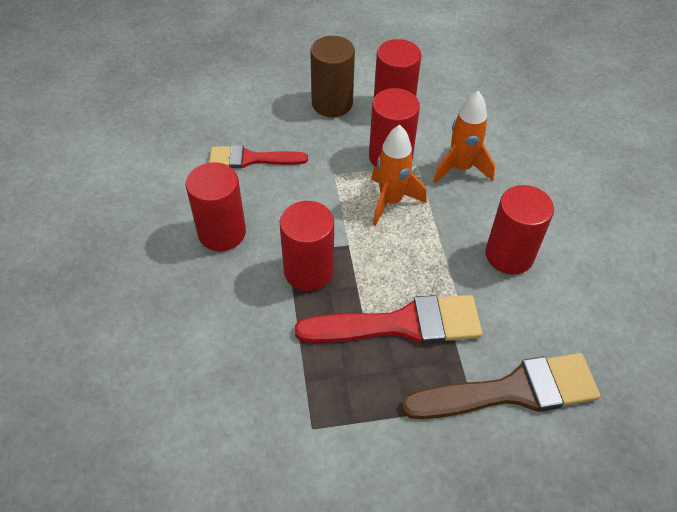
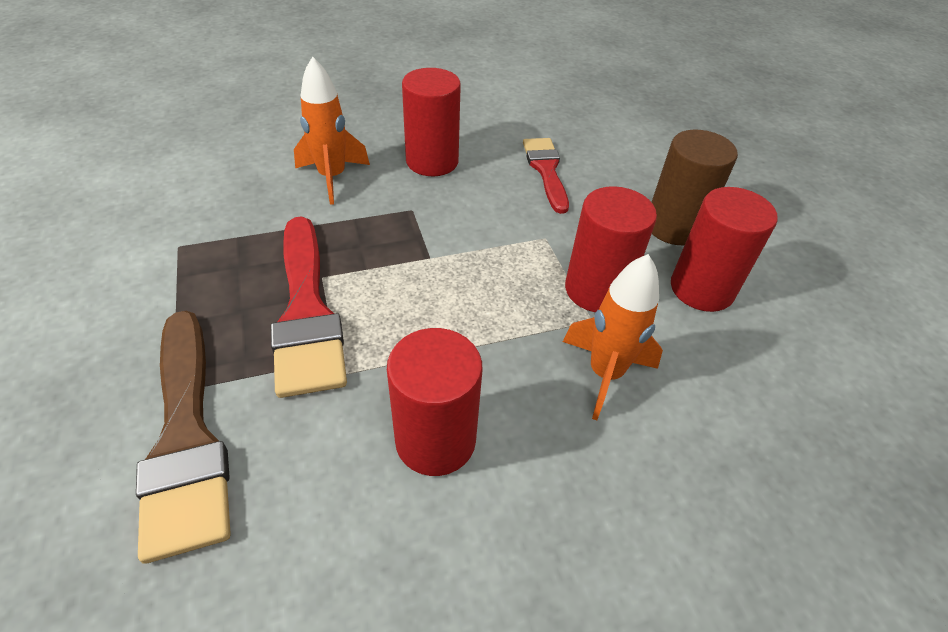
camera: 80 degrees right, 5 degrees down
red cylinder [280,201,334,291] -> none
orange rocket [371,125,427,226] -> orange rocket moved to [294,56,370,205]

